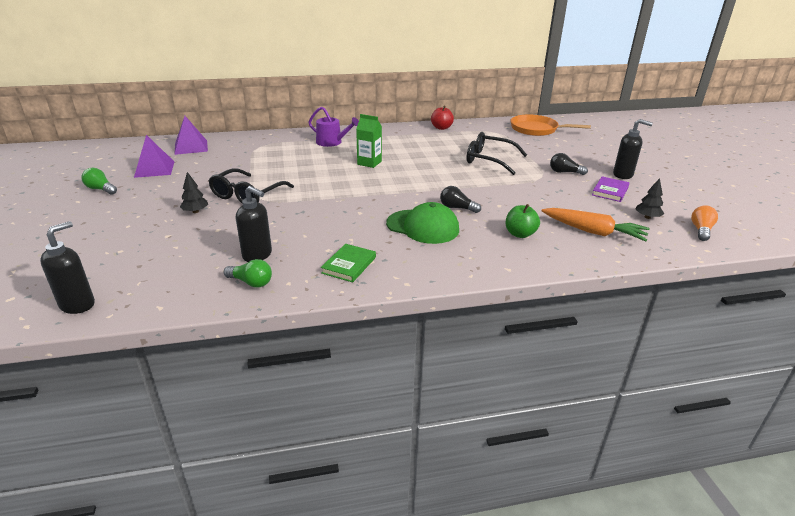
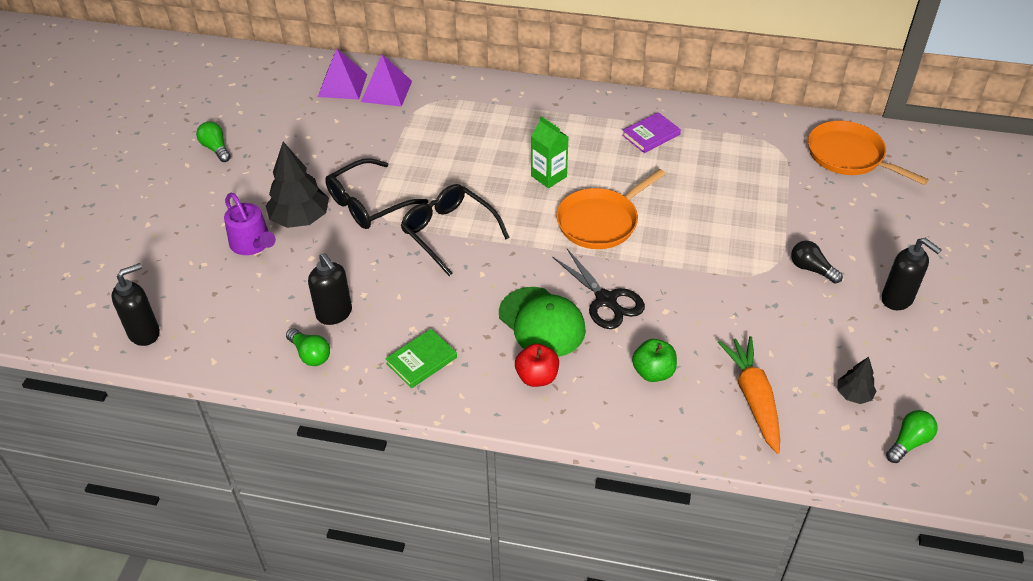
camera: 25 degrees right, 15 degrees up
purple pyramid [134,135,175,178] -> purple pyramid moved to [361,55,412,107]
black tree [180,172,208,213] -> black tree [266,142,329,228], size x1.90
purple watering can [308,106,359,147] -> purple watering can moved to [224,193,276,255]
red apple [431,105,454,130] -> red apple moved to [515,343,559,387]
black light bulb [440,186,481,213] -> black scissors [552,249,645,329]
black glasses [466,132,527,175] -> black glasses moved to [401,184,510,276]
orange carrot [541,208,650,241] -> orange carrot turned 150 degrees counterclockwise [718,336,780,454]
purple book [592,176,630,202] -> purple book moved to [622,112,681,153]
orange light bulb [691,205,718,241] -> green light bulb [886,410,938,463]
none -> orange pan [556,169,665,249]

